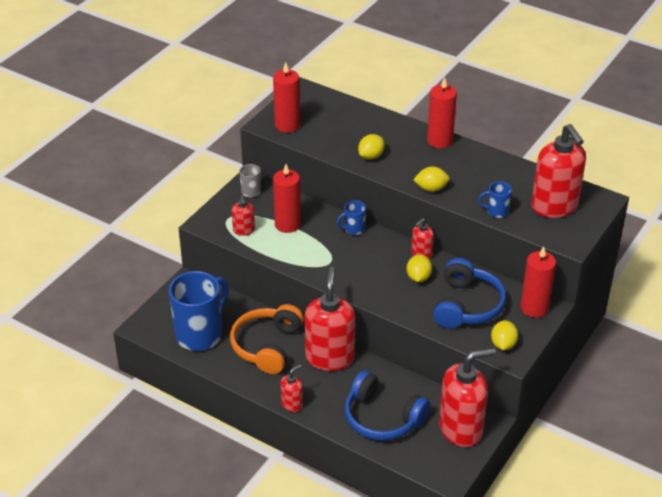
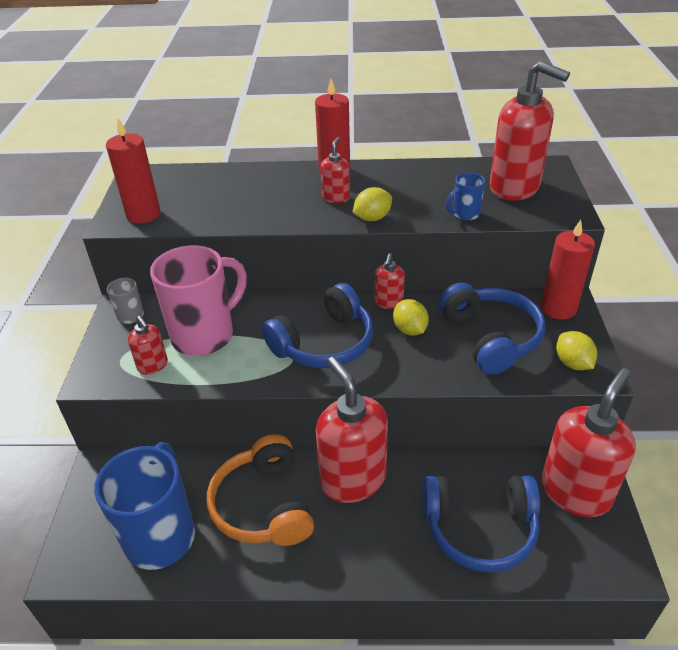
camera: 30 degrees left, 0 degrees up
red candle [273,164,301,233] -> pink mug [150,245,247,356]
red soap dispenser [281,364,303,412] -> red soap dispenser moved to [320,137,350,203]
blue mug [336,200,366,235] -> none
yellow lemon [358,134,385,160] -> none
none -> blue headphones [262,283,373,368]

